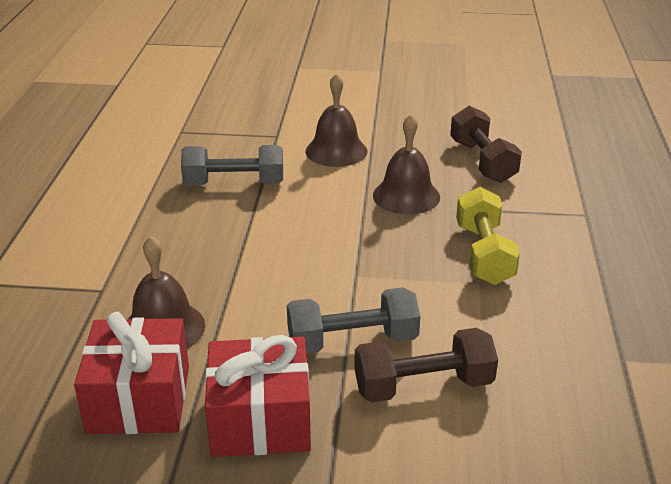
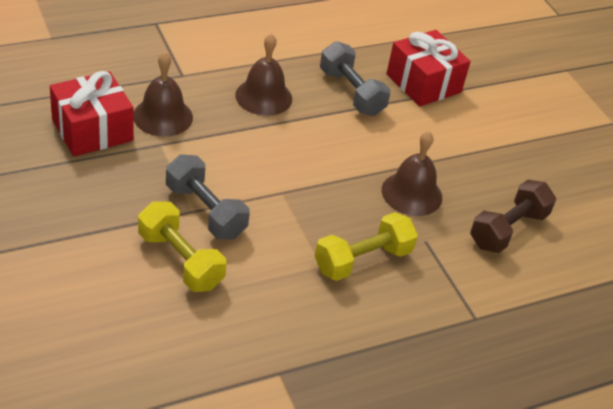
camera: 55 degrees right, 10 degrees up
red gift [205,335,311,457] -> red gift moved to [387,30,471,107]
brown bell [305,73,367,167] -> brown bell moved to [235,33,292,116]
brown dumbbell [354,328,498,403] -> yellow dumbbell [138,201,226,292]

